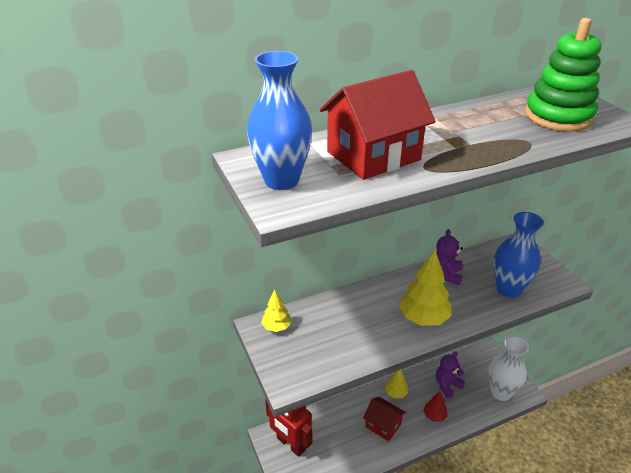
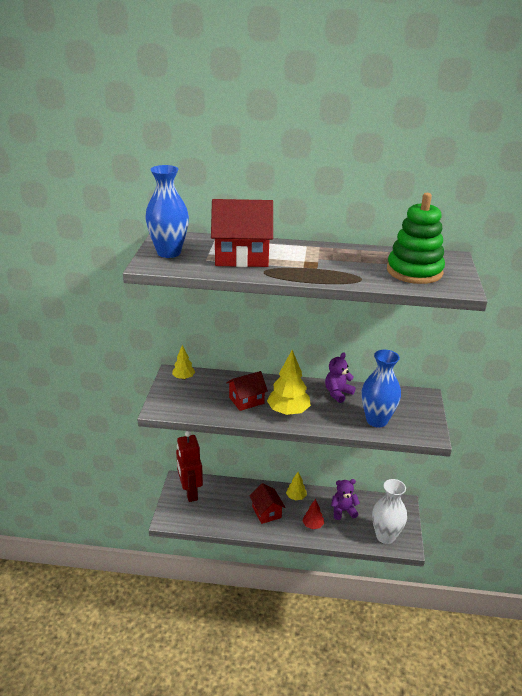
camera: 30 degrees right, 5 degrees down
none -> red house [226,371,268,411]

